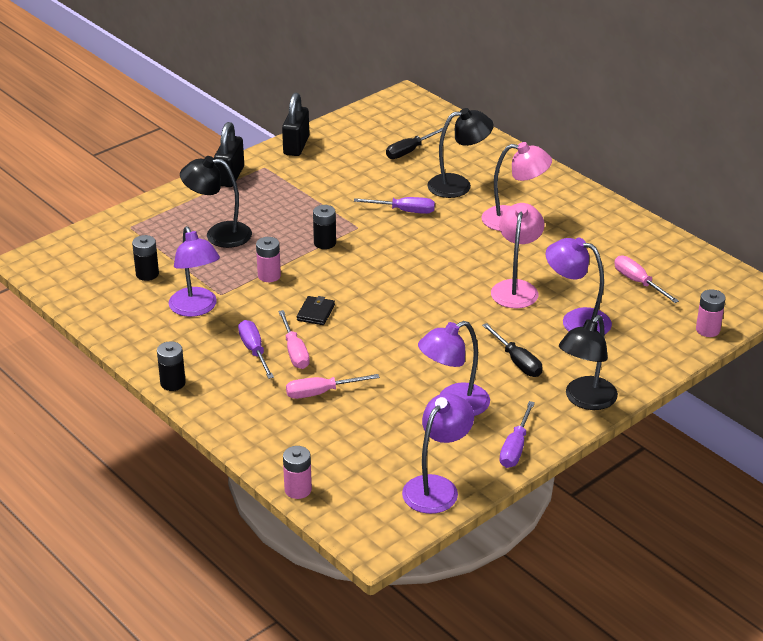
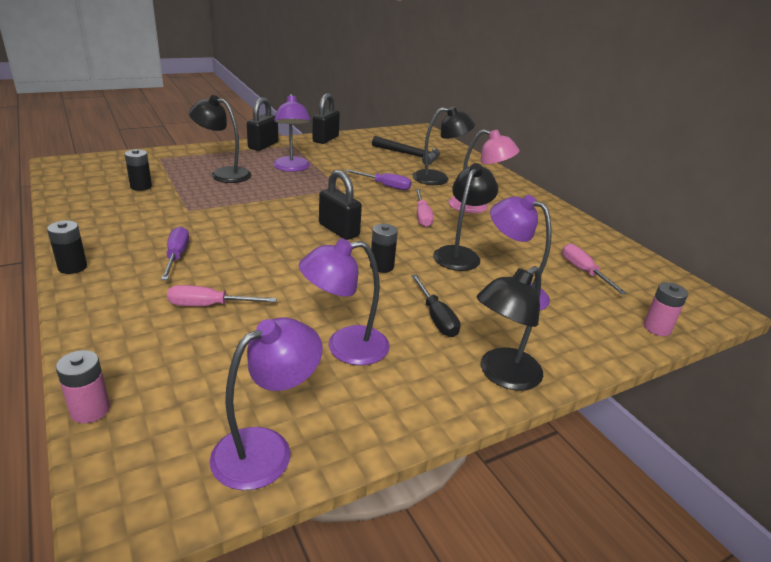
camera: 10 degrees right, 5 degrees down
purple lamp [169,226,220,317] -> purple lamp moved to [273,94,311,172]
pink battery [256,237,281,282] -> none
pink screwdriver [278,310,310,369] -> pink screwdriver moved to [416,189,434,227]
black wallet [297,296,335,325] -> none
black battery [313,205,336,249] -> black battery moved to [370,224,398,273]
black screwdriver [386,128,443,159] -> black hammer [372,136,440,165]
pink lamp [491,203,544,308] -> black lamp [433,163,498,271]
purple screwdriver [500,401,535,468] -> none
none -> black padlock [319,170,362,240]

